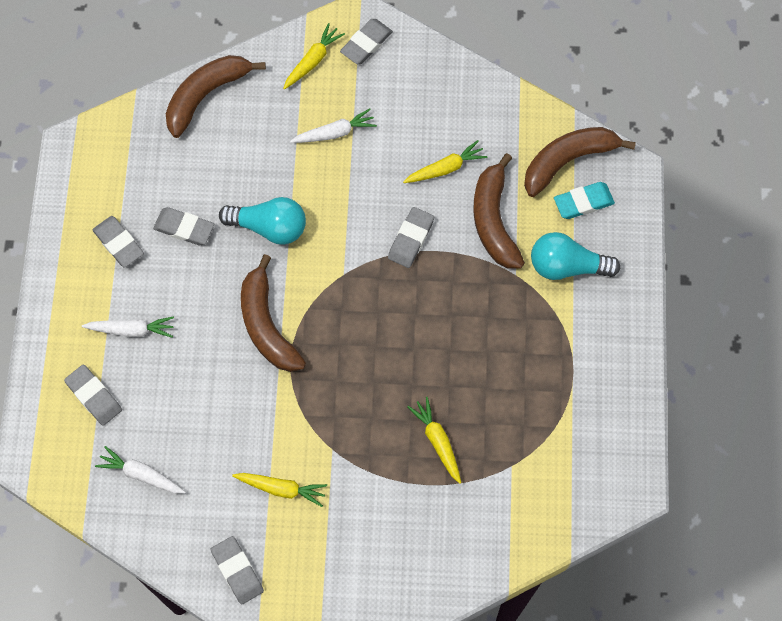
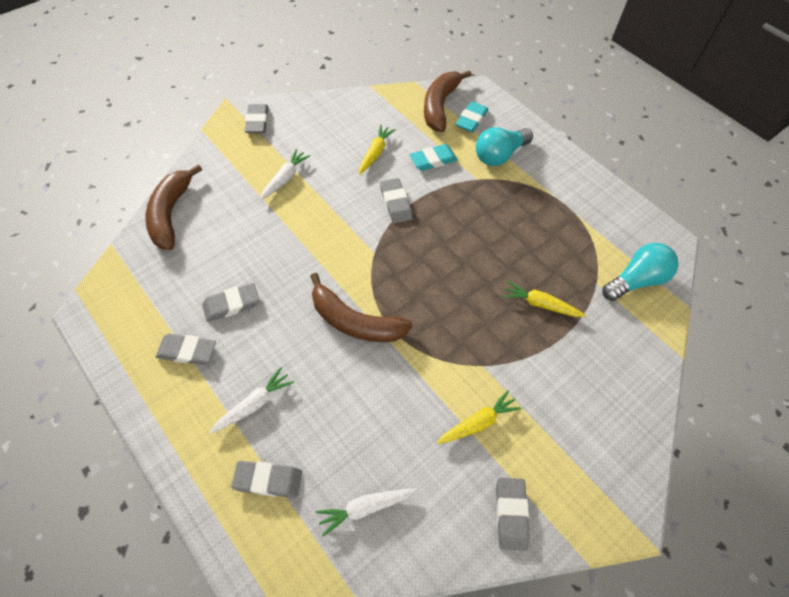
camera: 45 degrees left, 10 degrees down
grey eraser [210,536,264,605] -> grey eraser turned 75 degrees clockwise [496,478,530,550]
turquoise light bulb [219,197,306,245] -> turquoise light bulb moved to [603,243,678,301]
yellow carrot [283,23,345,90] -> none
brown banana [473,153,525,269] -> turquoise eraser [409,144,458,171]

